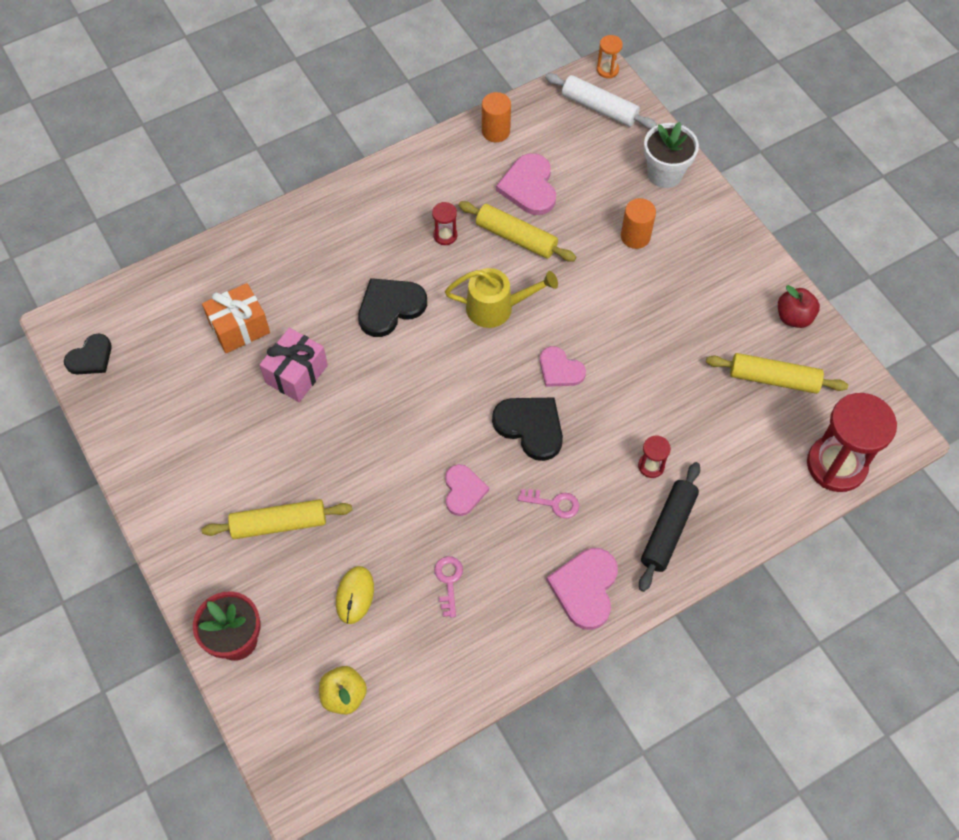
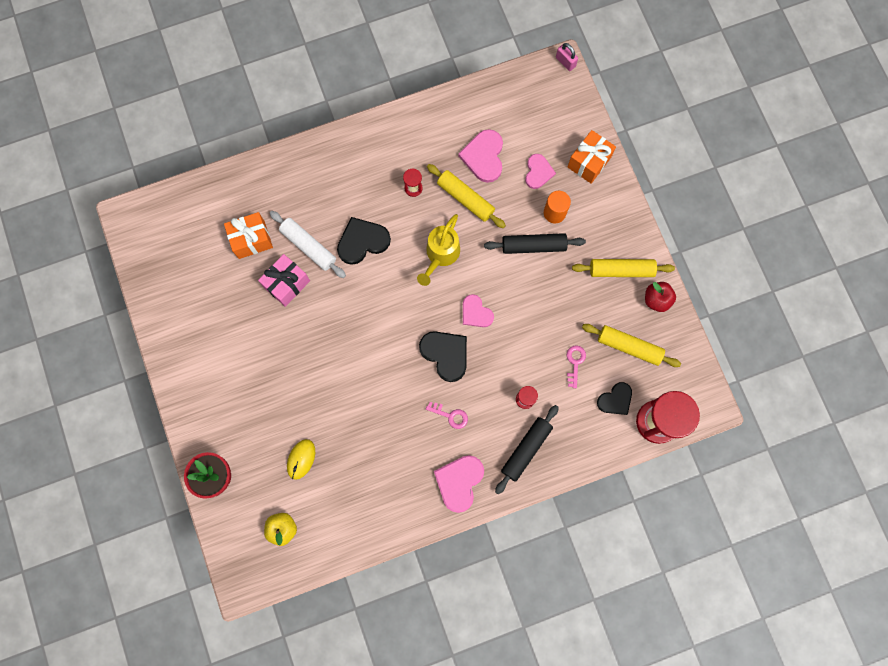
camera: 10 degrees right, 15 degrees up
black heart [64,334,112,374] -> black heart moved to [597,382,632,415]
yellow rolling pin [202,499,352,539] -> yellow rolling pin moved to [572,259,675,277]
pink key [434,556,463,618] -> pink key moved to [567,345,586,388]
yellow watering can [445,268,558,328] -> yellow watering can turned 105 degrees clockwise [417,214,460,286]
pink heart [445,464,489,516] -> pink heart moved to [525,154,556,189]
orange cylinder [482,92,511,142] -> none
white rolling pin [545,73,657,129] -> white rolling pin moved to [270,211,346,278]
orange hourglass [597,35,623,78] -> pink padlock [556,43,578,71]
white flower pot [644,122,699,188] -> orange gift [568,130,616,184]
none -> black rolling pin [484,233,586,254]

